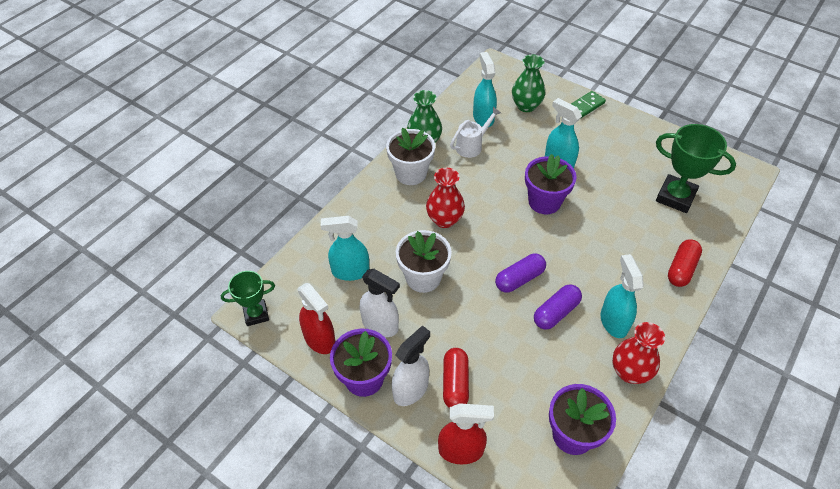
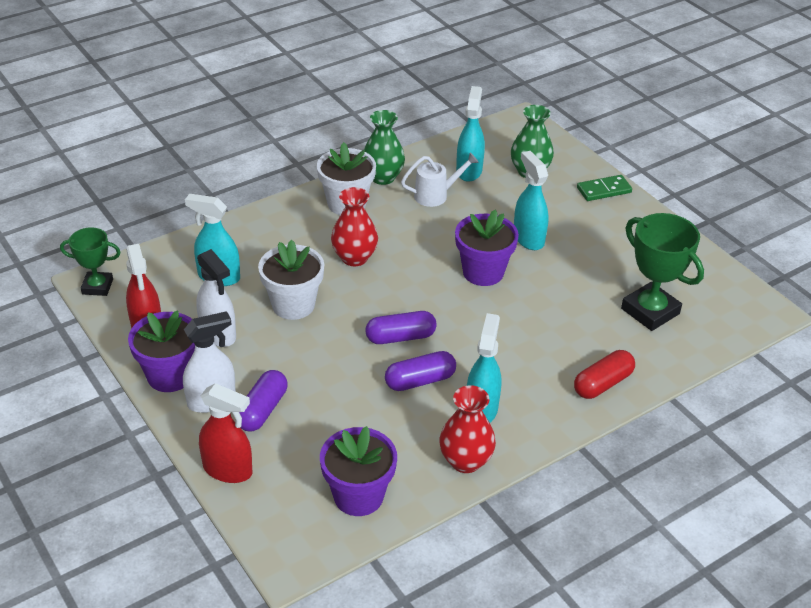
camera: 20 degrees right, 10 degrees down
red capsule [443,348,469,407] -> purple capsule [235,370,288,431]

